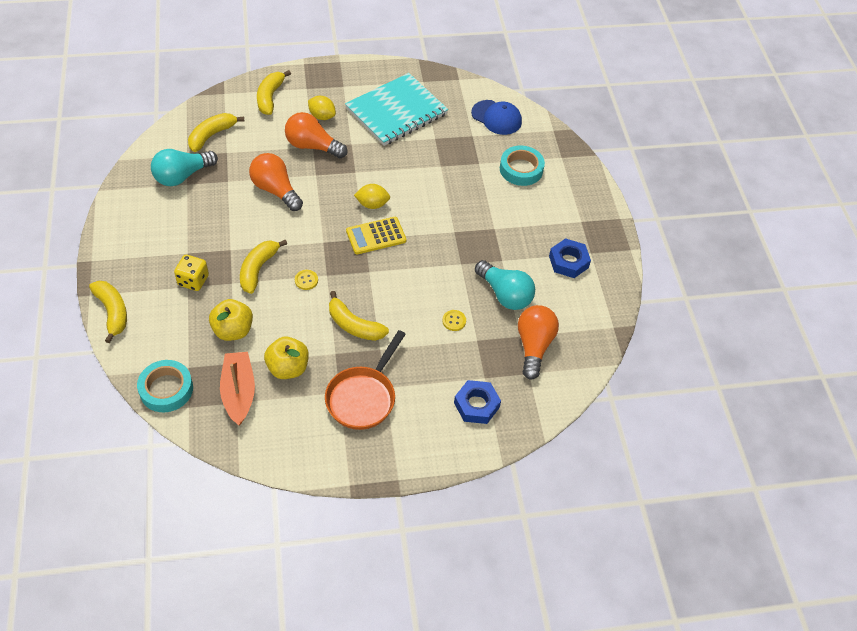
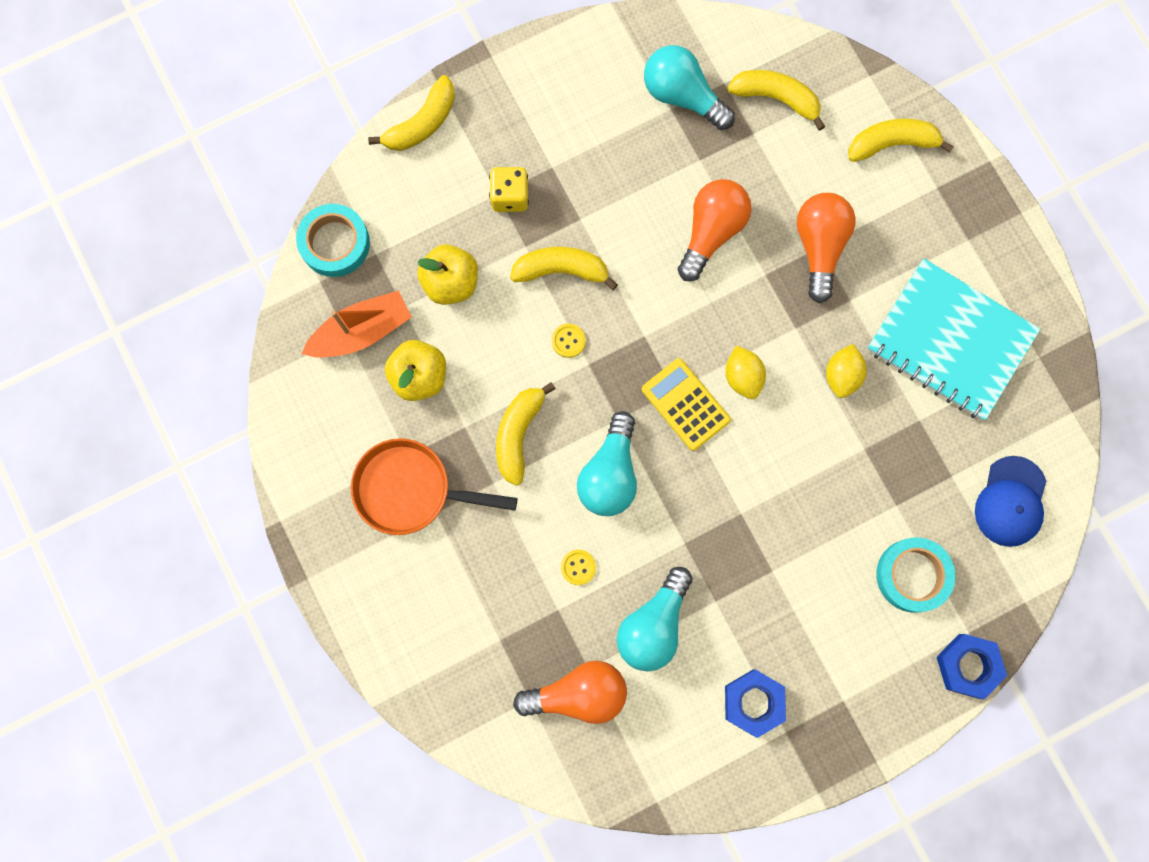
camera: 75 degrees right, 25 degrees up
yellow lemon [308,96,336,120] -> yellow lemon moved to [826,344,867,398]
blue nut [454,380,501,424] -> blue nut moved to [937,634,1007,699]
none -> turquoise light bulb [577,411,637,516]

